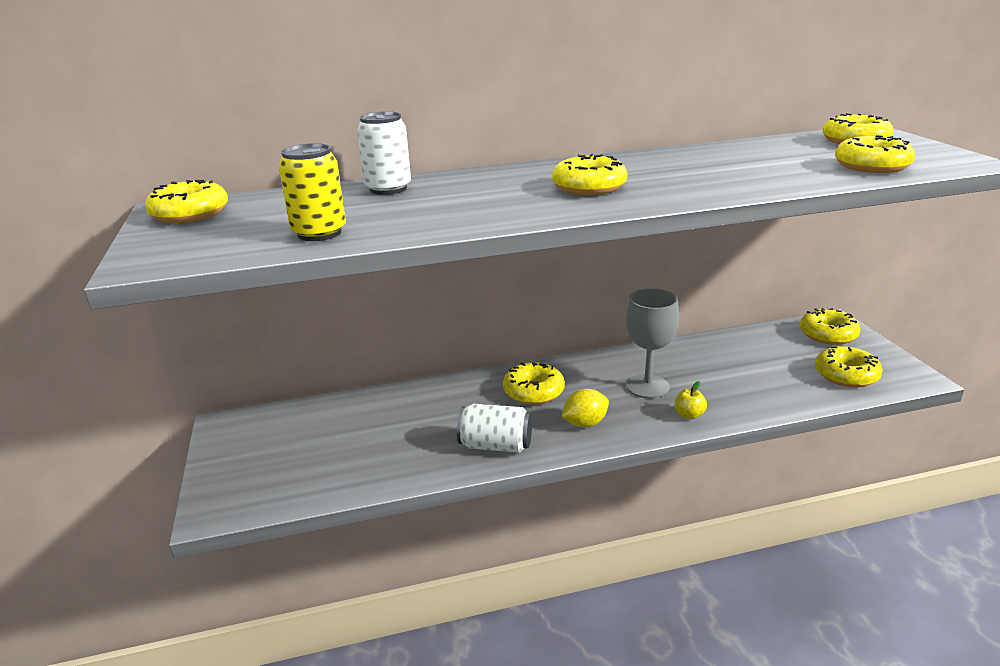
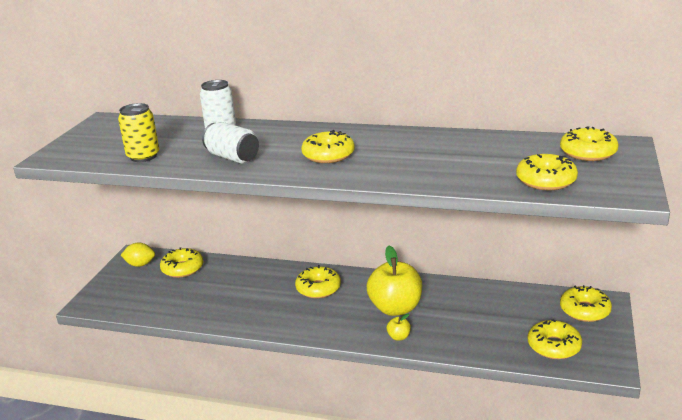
camera: 30 degrees right, 0 degrees up
yellow donut [145,180,228,223] -> yellow donut moved to [160,247,204,278]
white can [457,404,532,453] -> white can moved to [202,122,259,163]
yellow lemon [561,389,609,427] -> yellow lemon moved to [121,242,155,267]
grey goblet [626,288,679,398] -> yellow apple [366,246,422,316]

